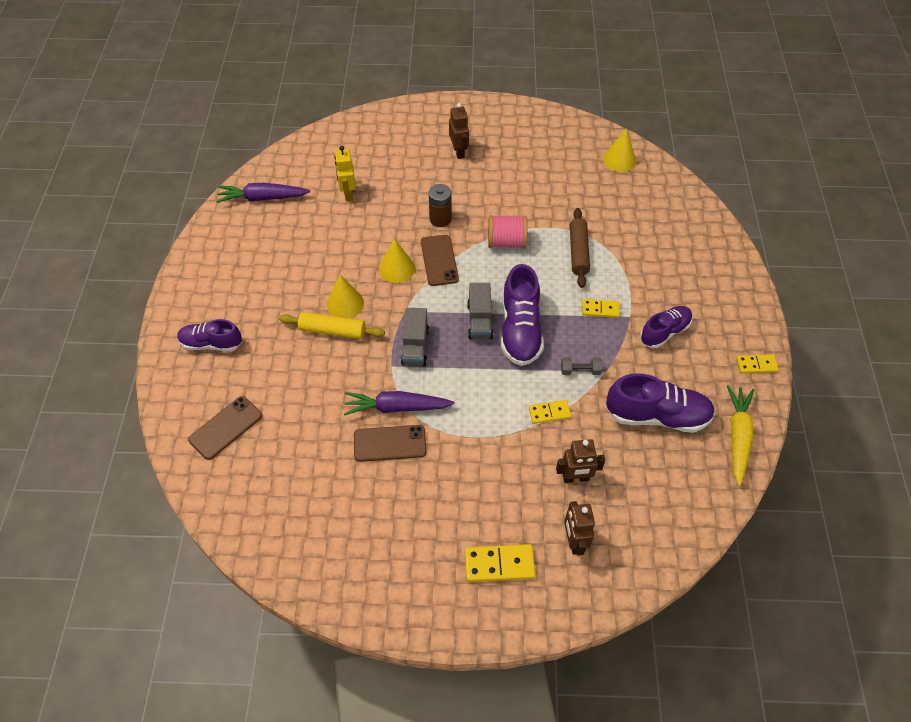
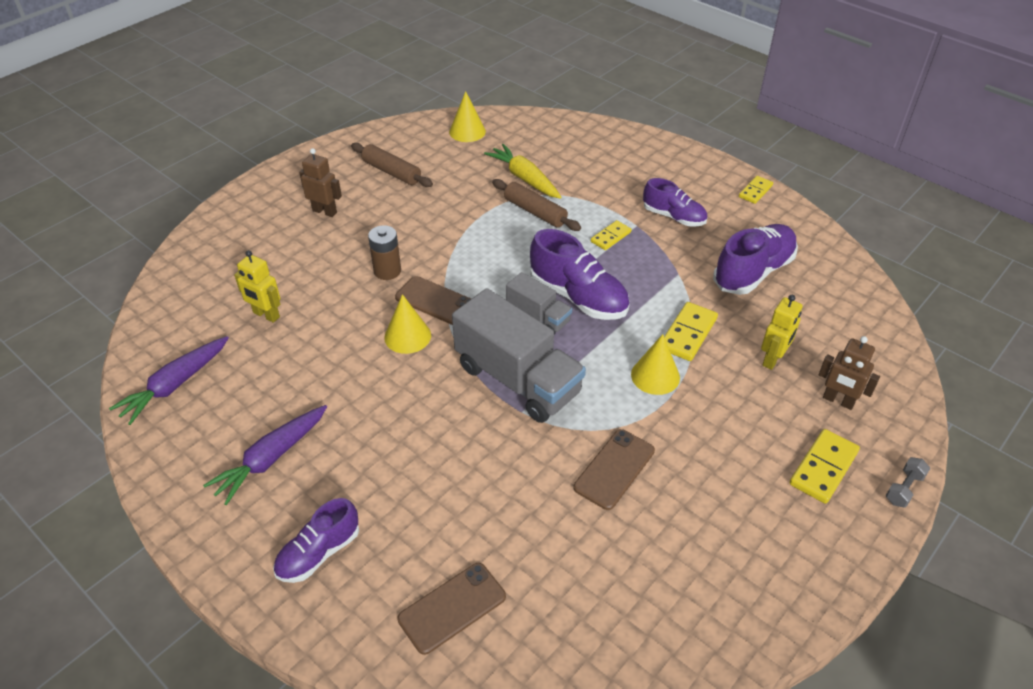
camera: 50 degrees left, 10 degrees down
brown phone [188,396,262,460] -> brown phone turned 60 degrees clockwise [398,563,506,655]
yellow rolling pin [279,312,385,339] -> none
yellow cone [327,275,364,318] -> yellow cone moved to [631,334,680,395]
purple carrot [344,391,455,416] -> purple carrot moved to [203,405,327,505]
grey truck [401,308,429,366] -> grey truck [452,288,586,423], size x1.88
pink spool [488,215,528,249] -> none
yellow domino [529,400,571,424] -> yellow domino [664,302,718,361], size x1.55
brown robot [556,439,605,483] -> yellow robot [761,295,803,370]
grey dumbbell [561,357,602,375] -> grey dumbbell moved to [886,457,930,507]
purple shoe [640,306,692,348] -> purple shoe turned 120 degrees clockwise [643,178,707,227]
yellow carrot [727,385,754,486] -> yellow carrot moved to [484,144,561,199]
none -> brown rolling pin [351,143,433,187]

